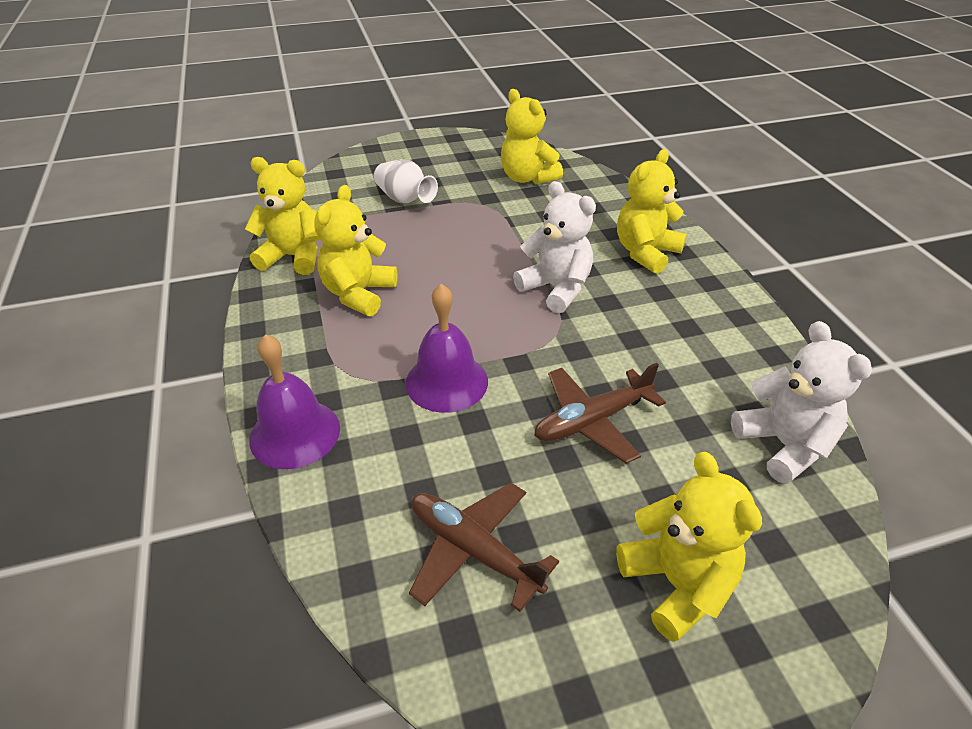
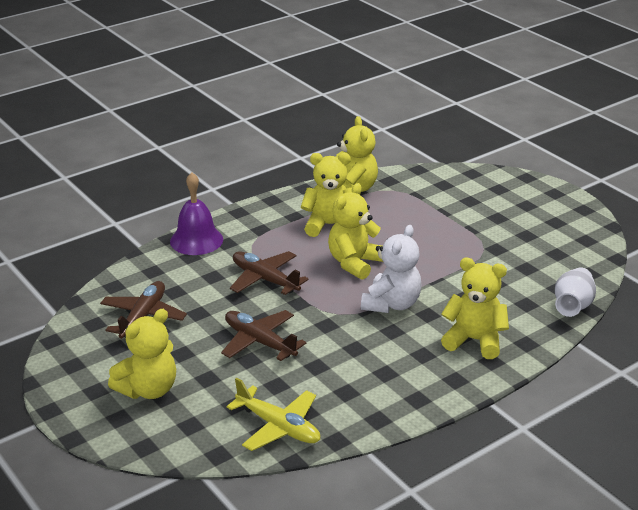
camera: 70 degrees right, 10 degrees down
white vase [374,159,438,203] -> white vase moved to [555,268,596,317]
purple bell [405,284,488,413] -> brown plane [230,251,309,295]
yellow teddy bear [501,89,563,185] -> yellow teddy bear moved to [328,183,383,280]
white teddy bear [731,321,872,484] -> yellow plane [226,378,320,451]

